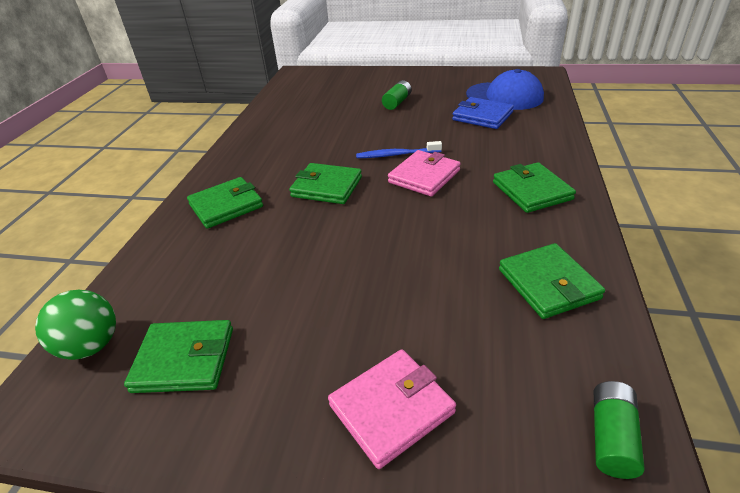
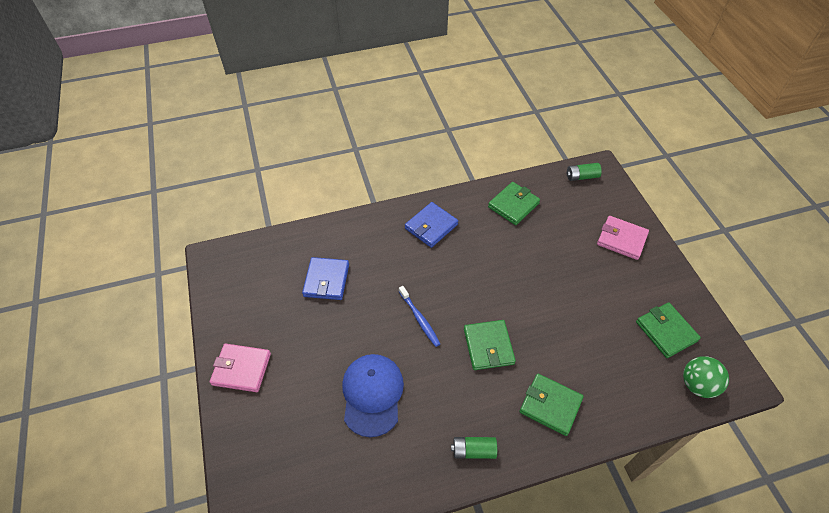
camera: 120 degrees left, 15 degrees up
green battery [382,80,412,110] -> green battery moved to [451,437,497,459]
pink wallet [388,150,461,197] -> pink wallet moved to [210,344,271,392]
blue cap [466,69,544,110] -> blue cap moved to [342,354,404,437]
green wallet [493,162,576,213] -> blue wallet [405,202,458,248]

